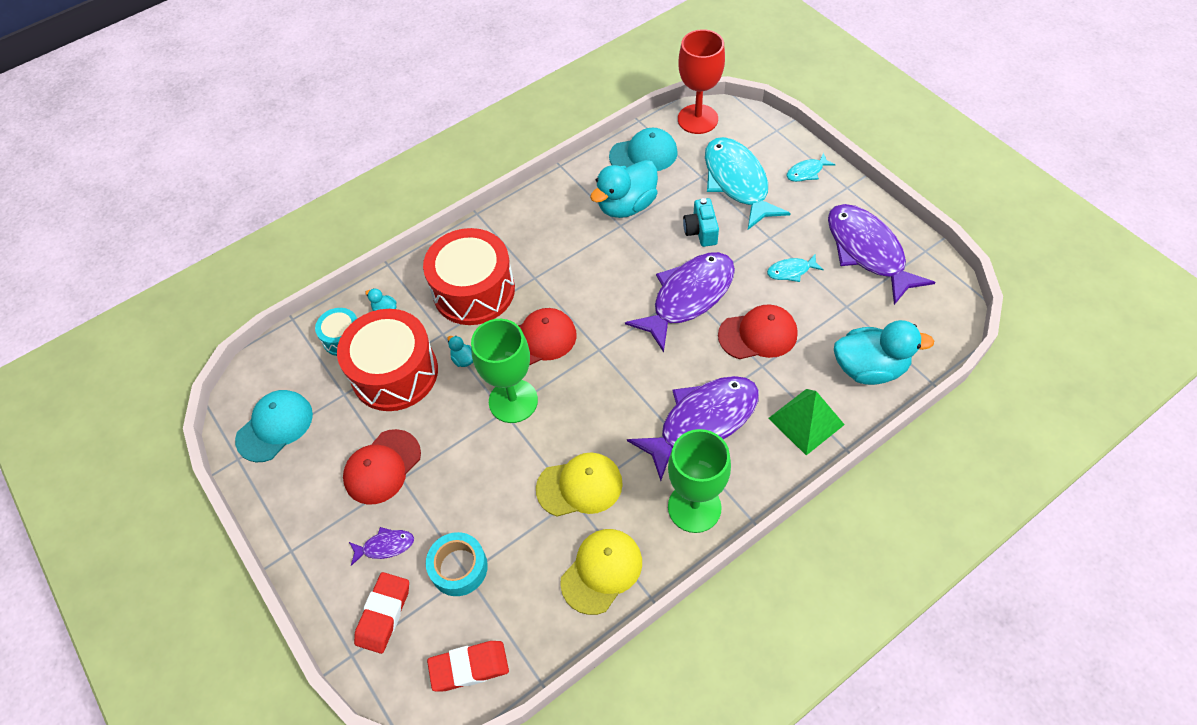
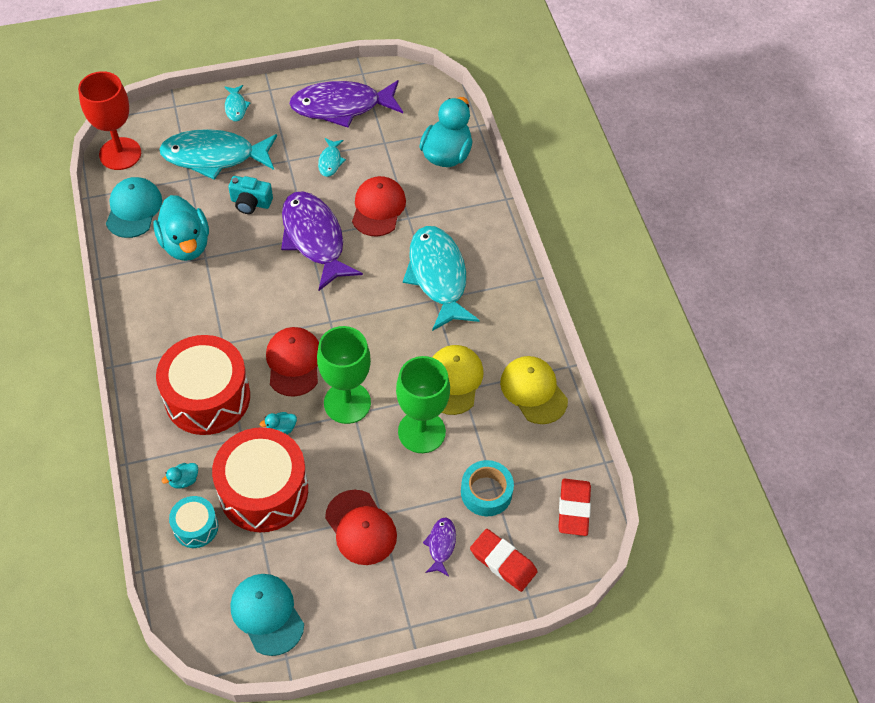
camera: 75 degrees left, 0 degrees up
purple fish [627,376,759,481] -> turquoise fish [403,226,480,331]
green goblet [668,429,731,533] -> green goblet moved to [396,356,450,453]
green pyramid [768,389,845,455] -> none

